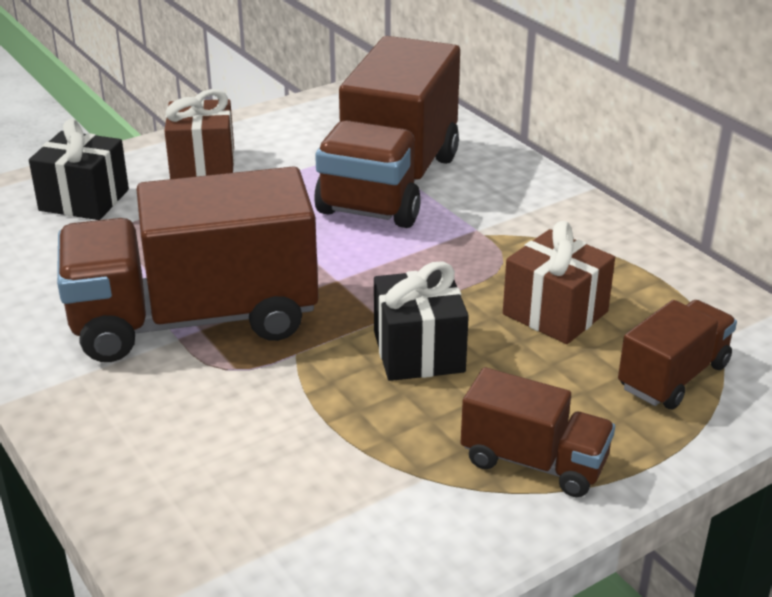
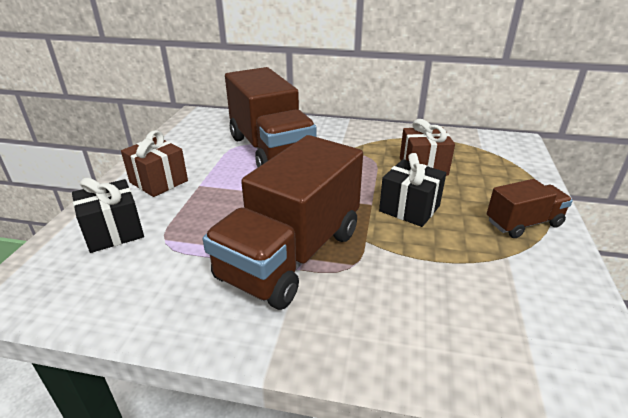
camera: 45 degrees left, 0 degrees up
brown truck [618,300,737,409] -> none

